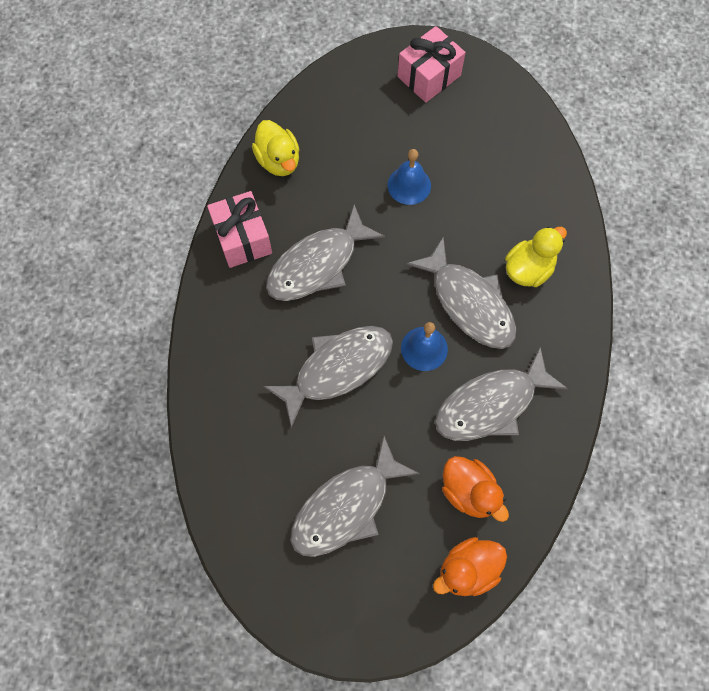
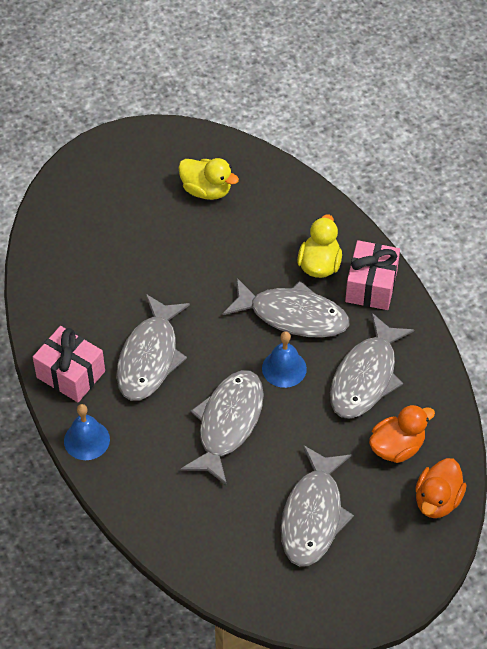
camera: 35 degrees left, 15 degrees down
yellow duck [252,120,299,176] -> yellow duck moved to [178,158,239,200]
blue bell [388,149,431,205] -> blue bell moved to [64,404,110,460]
pink gift [398,26,466,103] -> pink gift moved to [345,240,400,310]
orange duck [442,456,509,522] -> orange duck turned 45 degrees counterclockwise [369,405,435,463]

